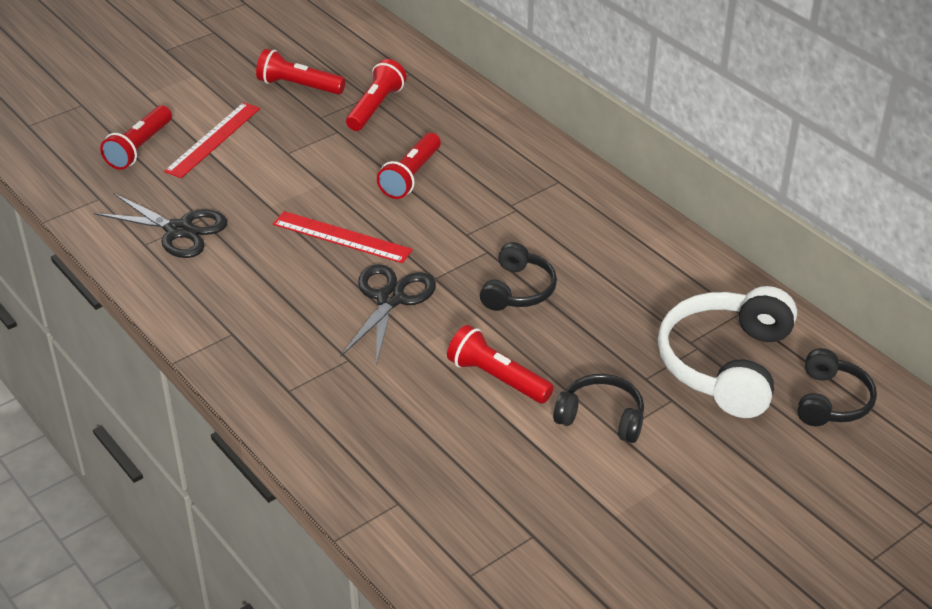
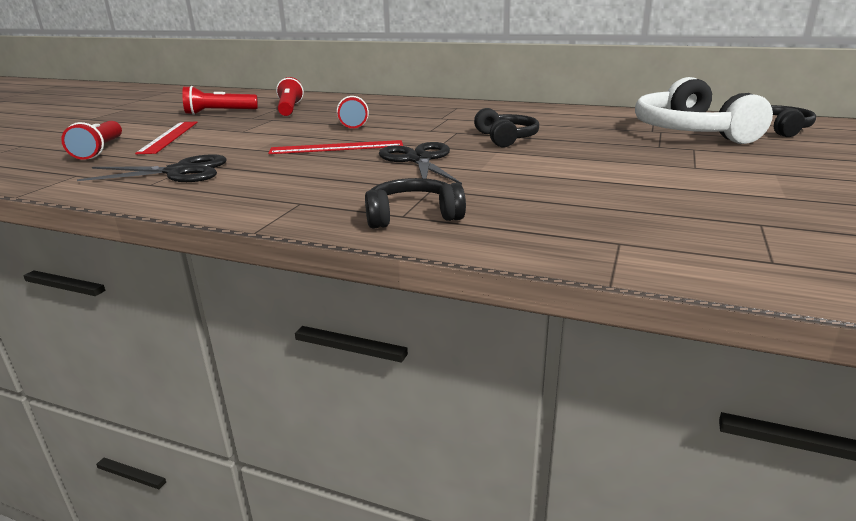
camera: 30 degrees left, 15 degrees down
red flashlight [447,325,554,403] -> none
black headphones [553,374,644,443] -> black headphones moved to [365,178,466,229]

